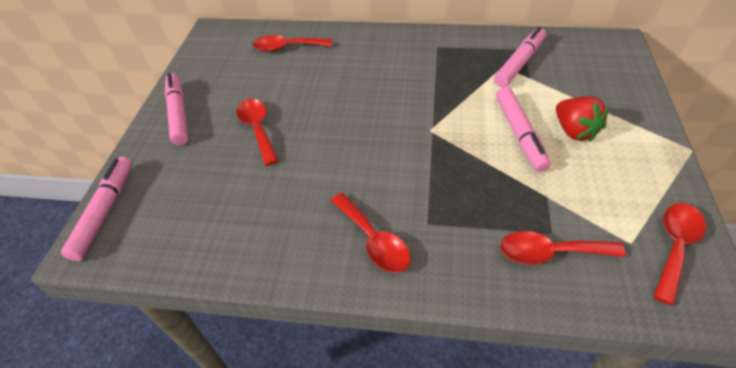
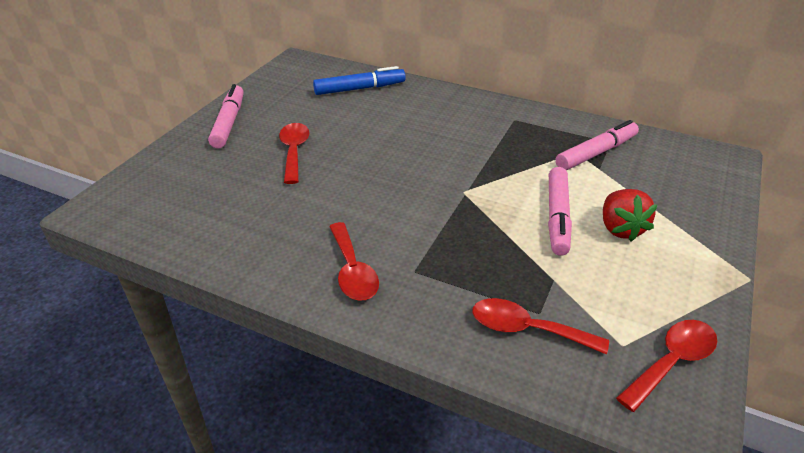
camera: 15 degrees right, 10 degrees down
pink marker [61,157,133,261] -> none
red spoon [253,35,332,52] -> blue marker [313,66,406,95]

